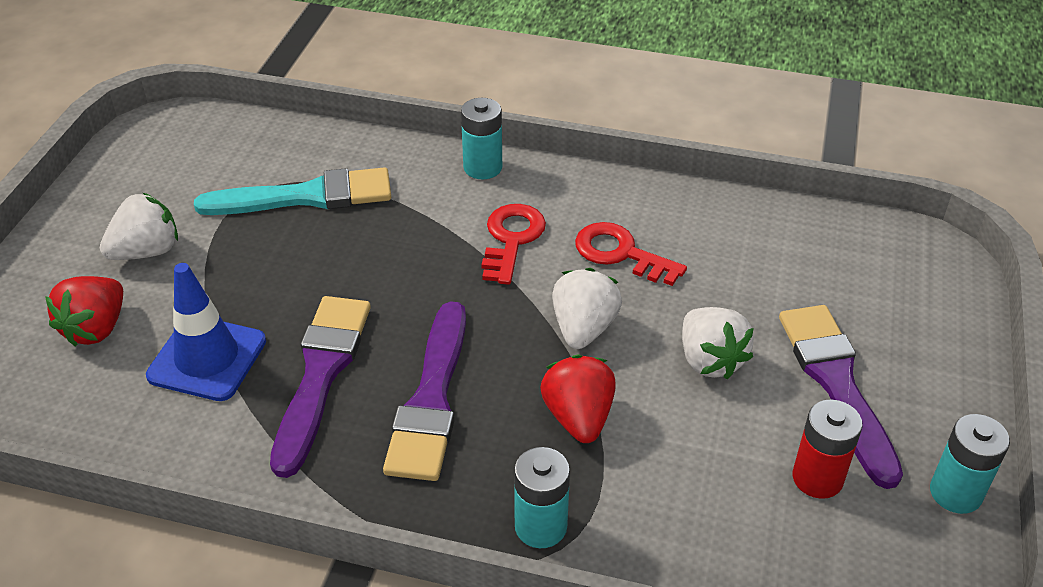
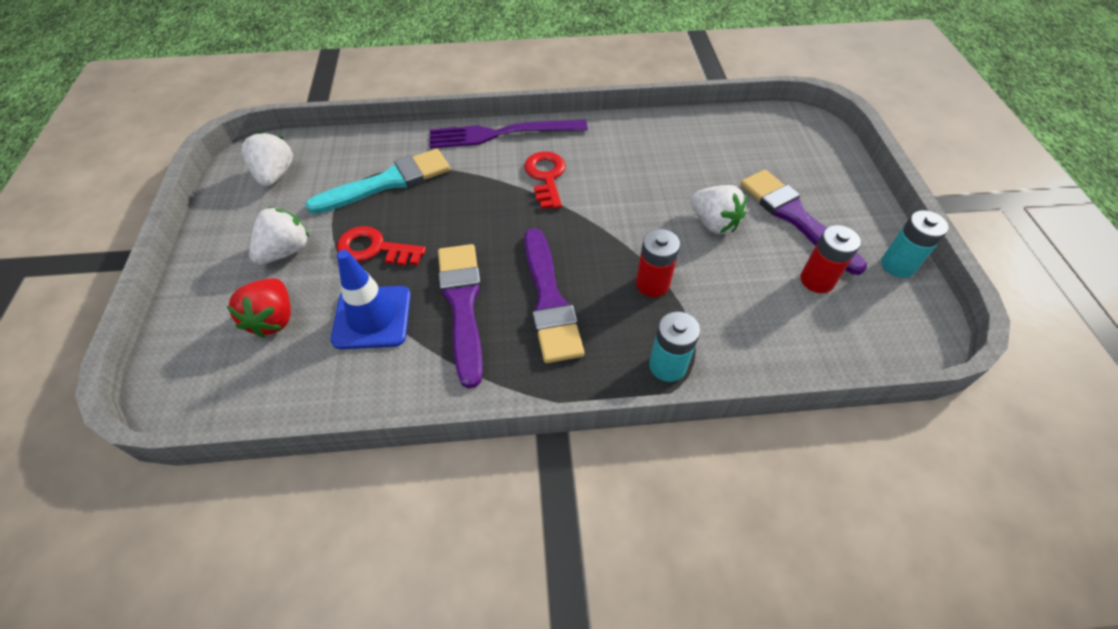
camera: 20 degrees left, 10 degrees up
turquoise battery [461,98,502,179] -> purple fork [430,120,588,148]
red strawberry [540,354,616,443] -> red battery [636,229,680,297]
white strawberry [552,268,622,349] -> white strawberry moved to [242,131,293,187]
red key [575,222,687,286] -> red key moved to [337,226,426,266]

